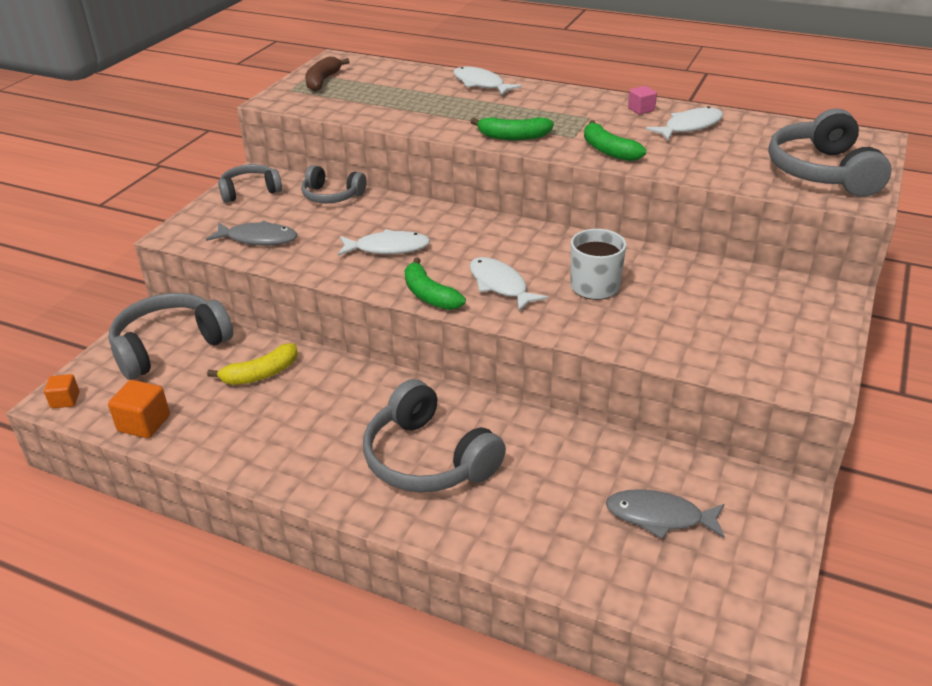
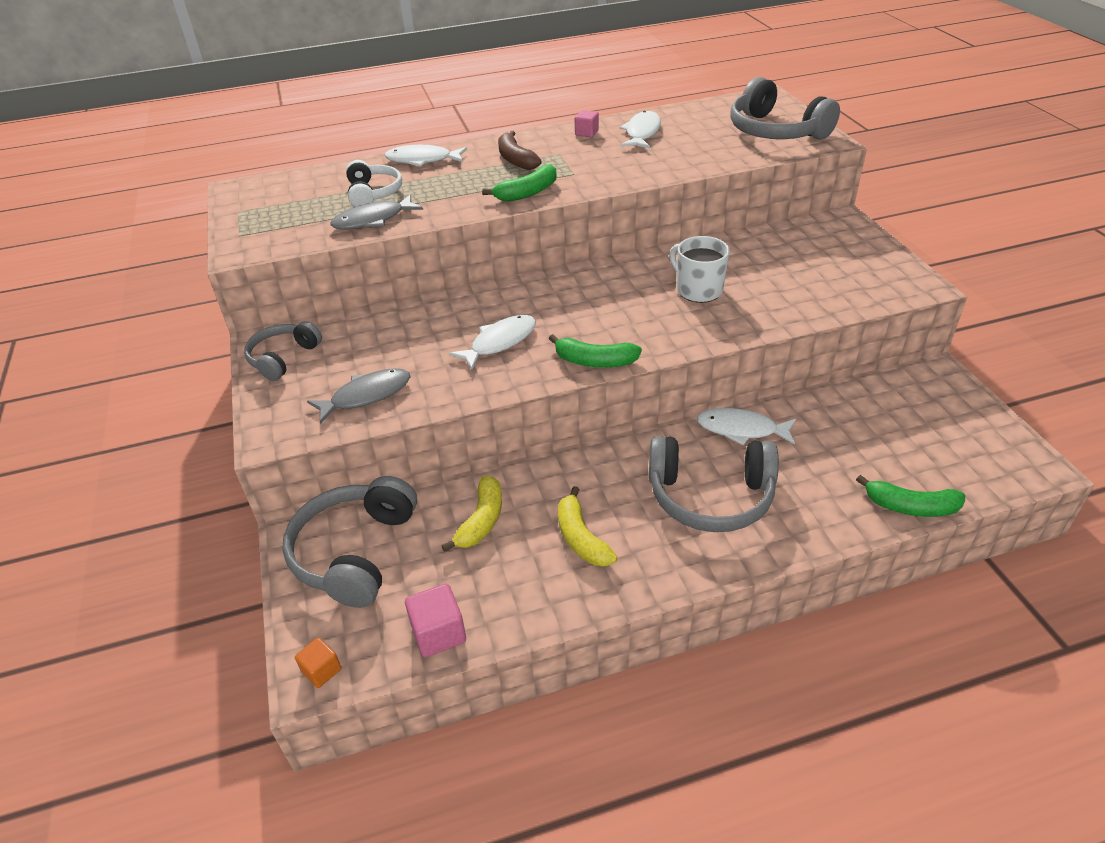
camera: 40 degrees left, 5 degrees up
orange cube [108,380,170,438] -> pink cube [405,584,466,657]
grey headphones [301,165,367,203] -> none
brown banana [305,56,350,91] -> brown banana moved to [498,131,542,170]
white fish [469,257,548,311] -> white fish moved to [697,408,796,445]
green banana [584,120,646,161] -> green banana moved to [856,475,965,517]
grey fish [606,489,725,539] -> grey fish moved to [331,194,423,230]
none -> white headphones [346,160,402,207]
none -> yellow banana [558,486,617,567]

